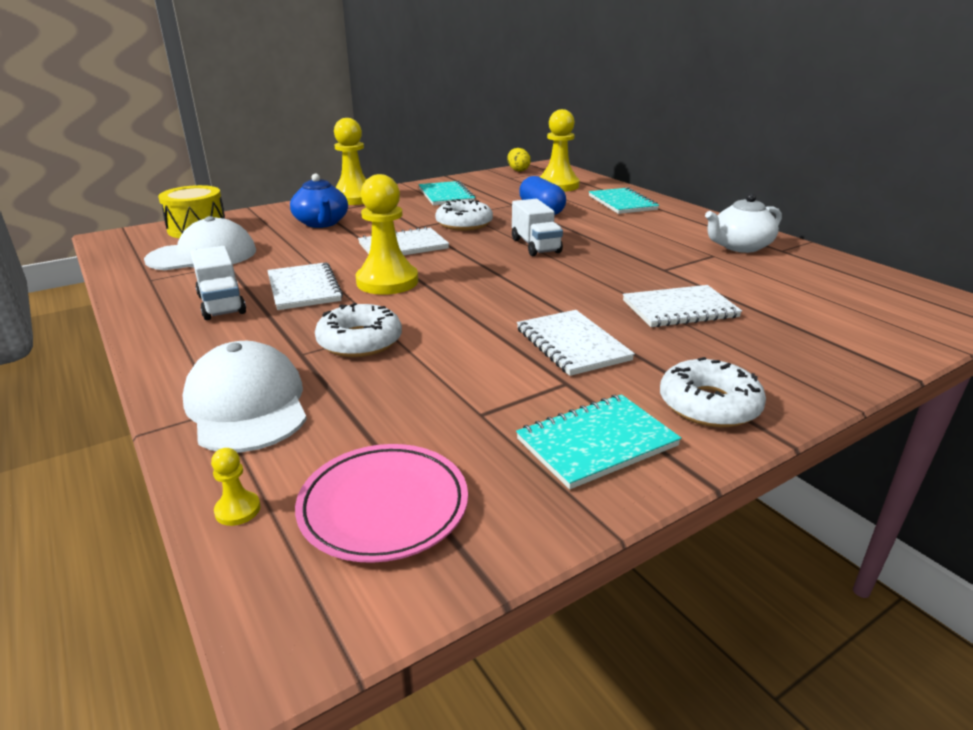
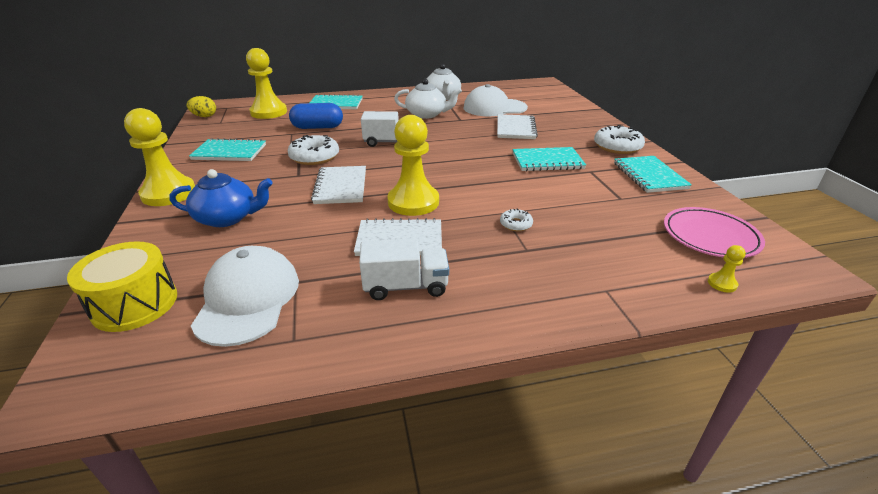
camera: 70 degrees left, 5 degrees up
white cap [183,341,307,452] -> white cap moved to [464,84,528,116]
white donut [315,303,402,357] -> white donut [500,209,533,231], size x0.52
white notebook [517,310,635,376] -> turquoise notebook [512,147,586,172]
none -> white teapot [394,79,462,119]

